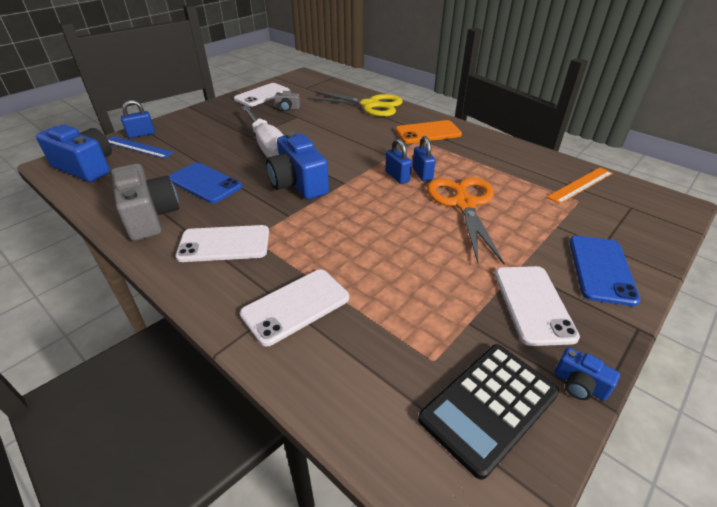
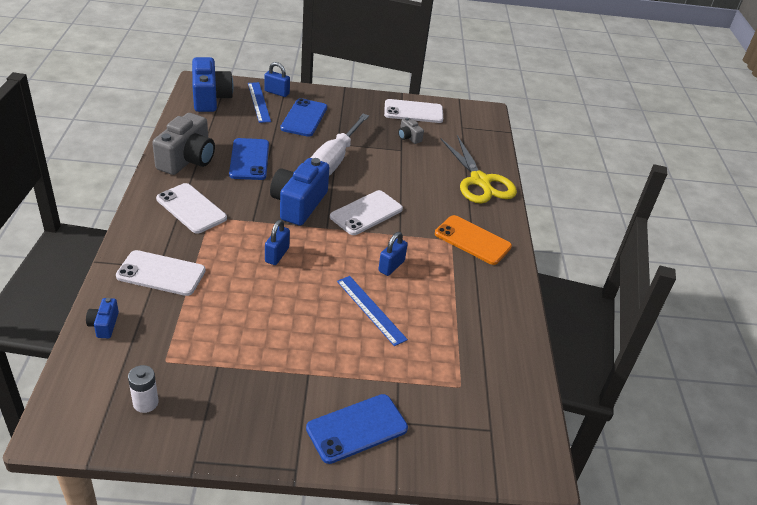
camera: 45 degrees right, 0 degrees up
blue padlock [385,139,412,184] -> blue padlock moved to [265,220,290,265]
black calculator [418,344,559,480] -> white battery [128,365,158,413]
orange scissors [427,177,505,265] -> blue ruler [337,276,408,346]
white phone [495,266,580,346] -> white phone moved to [330,190,403,235]
orange ruler [547,167,613,204] -> none
blue camera [554,347,620,400] -> blue camera moved to [86,298,119,338]
none -> blue phone [280,98,327,137]

